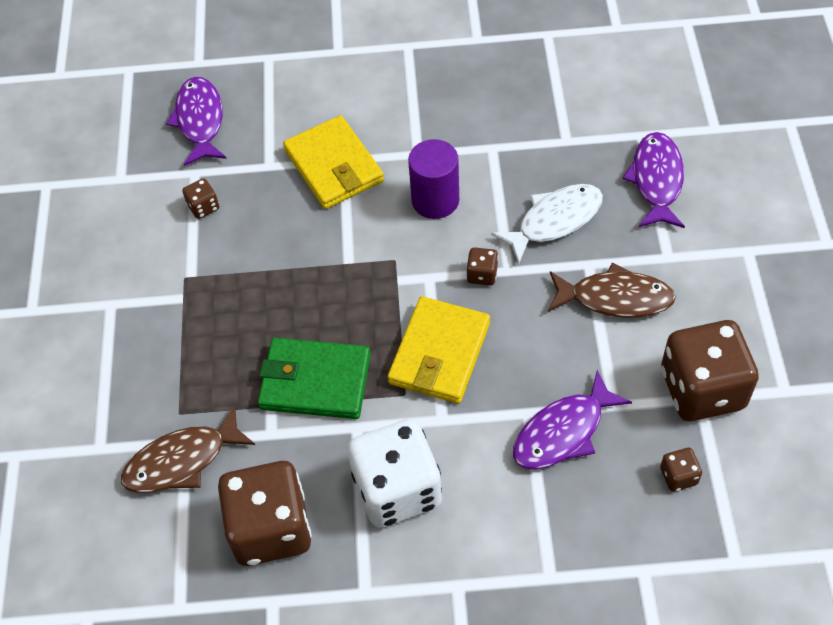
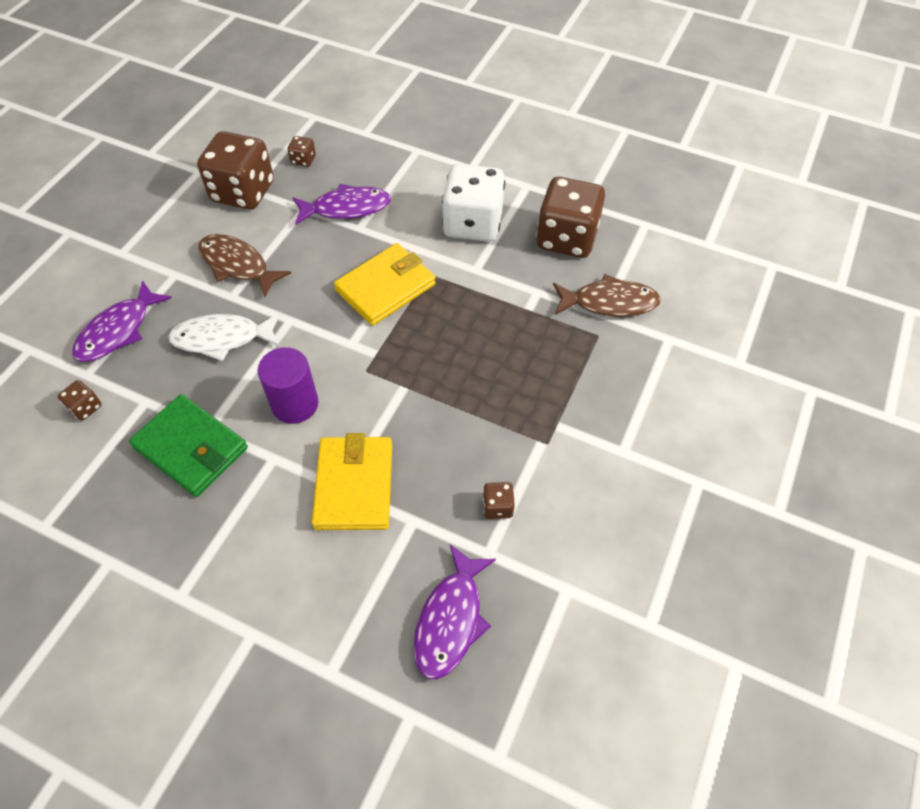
camera: 155 degrees left, 0 degrees up
green wallet [258,338,371,419] -> green wallet moved to [129,394,248,497]
brown dice [466,247,498,286] -> brown dice moved to [58,380,102,421]

